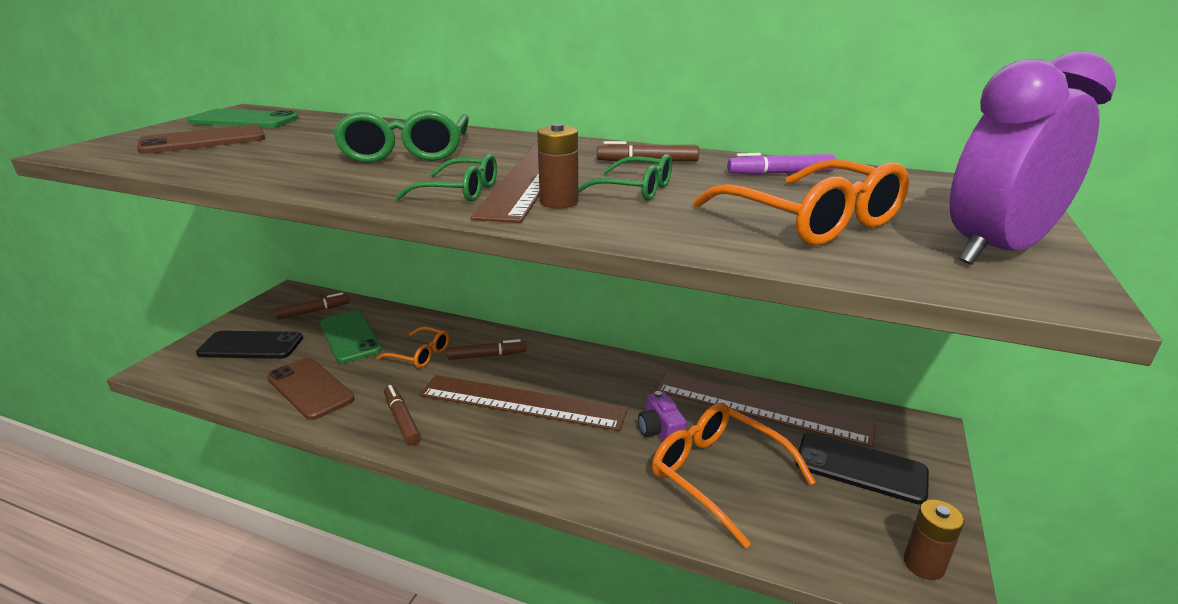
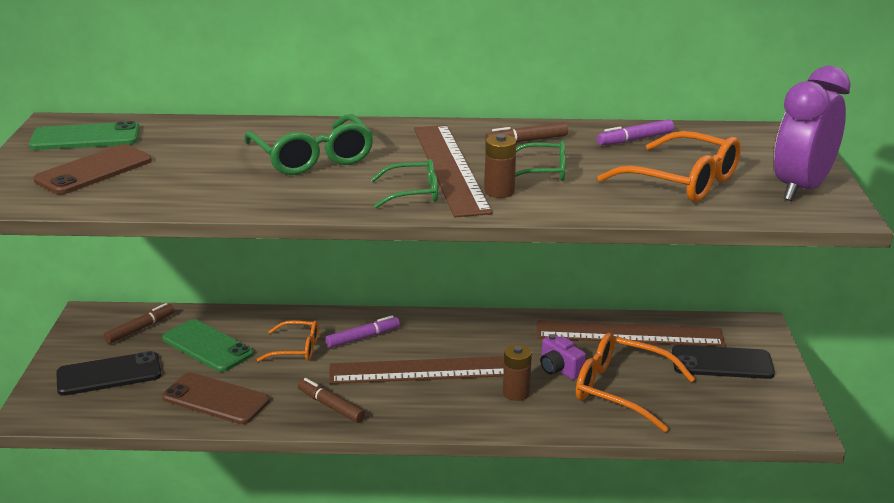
camera: 20 degrees left, 0 degrees up
brown marker [447,339,527,360] -> purple marker [325,315,400,348]
brown battery [904,500,964,580] -> brown battery moved to [503,344,532,401]

